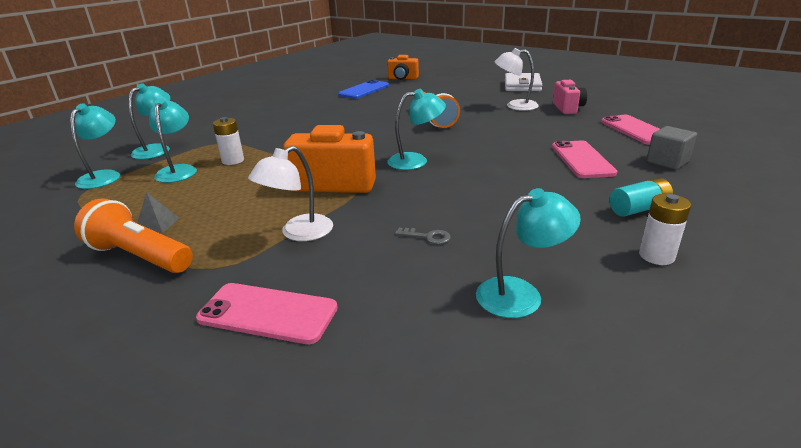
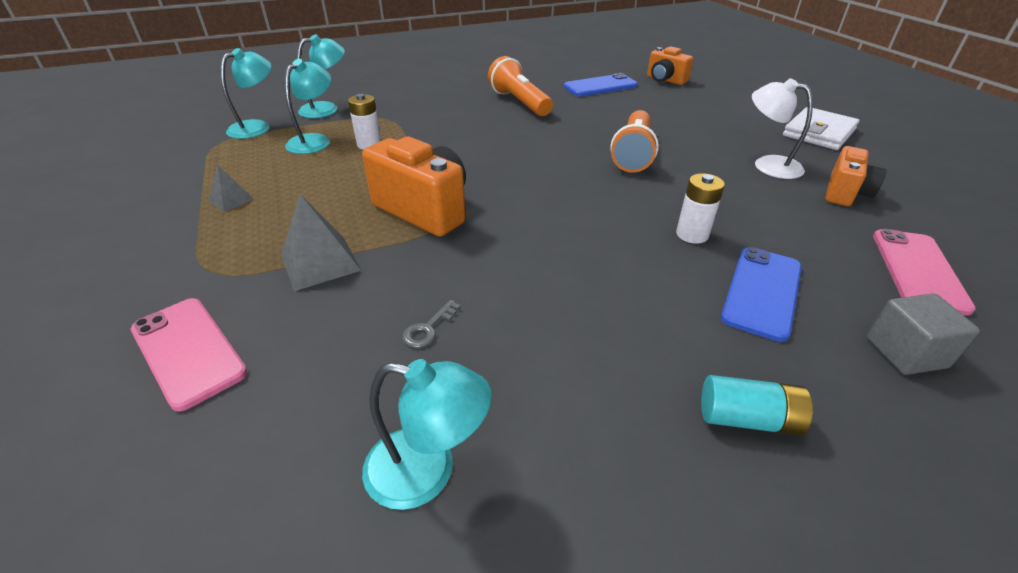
camera: 30 degrees right, 10 degrees up
orange flashlight [74,198,193,273] -> orange flashlight moved to [488,56,553,116]
white lamp [248,146,333,241] -> grey pyramid [281,194,361,291]
turquoise lamp [387,89,446,170] -> none
grey key [395,228,451,244] -> grey key turned 75 degrees clockwise [402,300,461,348]
pink phone [552,140,617,178] -> blue phone [721,247,802,342]
pink camera [553,80,587,114] -> orange camera [826,146,886,206]
white battery [639,194,691,265] -> white battery moved to [676,173,725,244]

